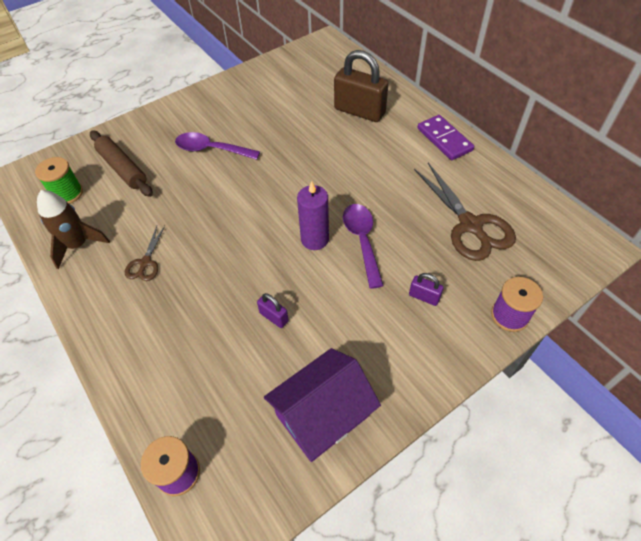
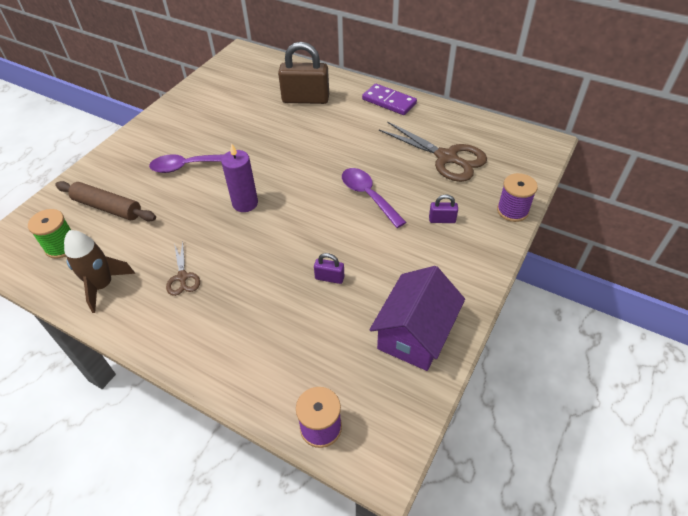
camera: 25 degrees left, 5 degrees down
purple candle [297,181,329,250] -> purple candle moved to [221,143,258,212]

